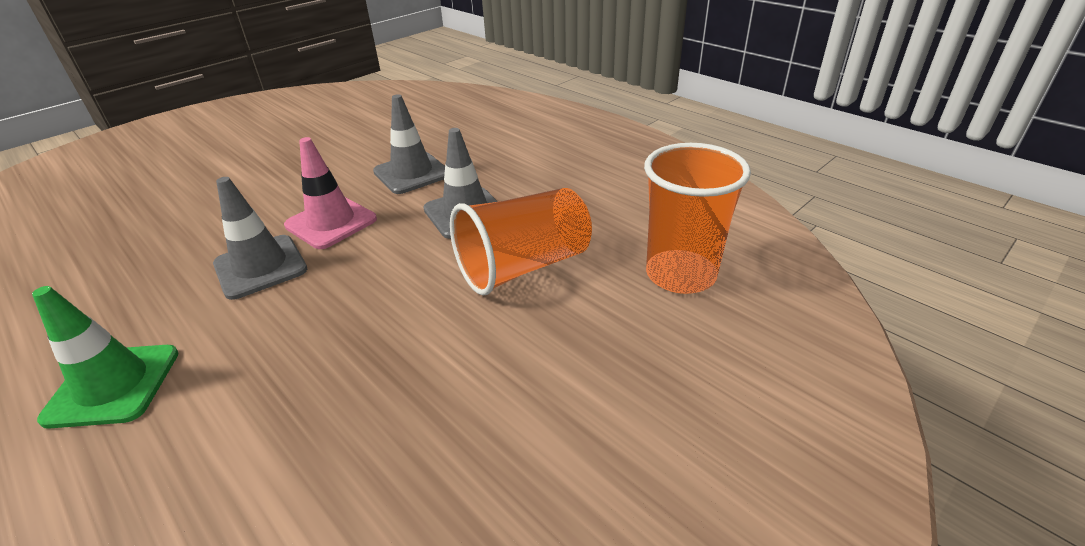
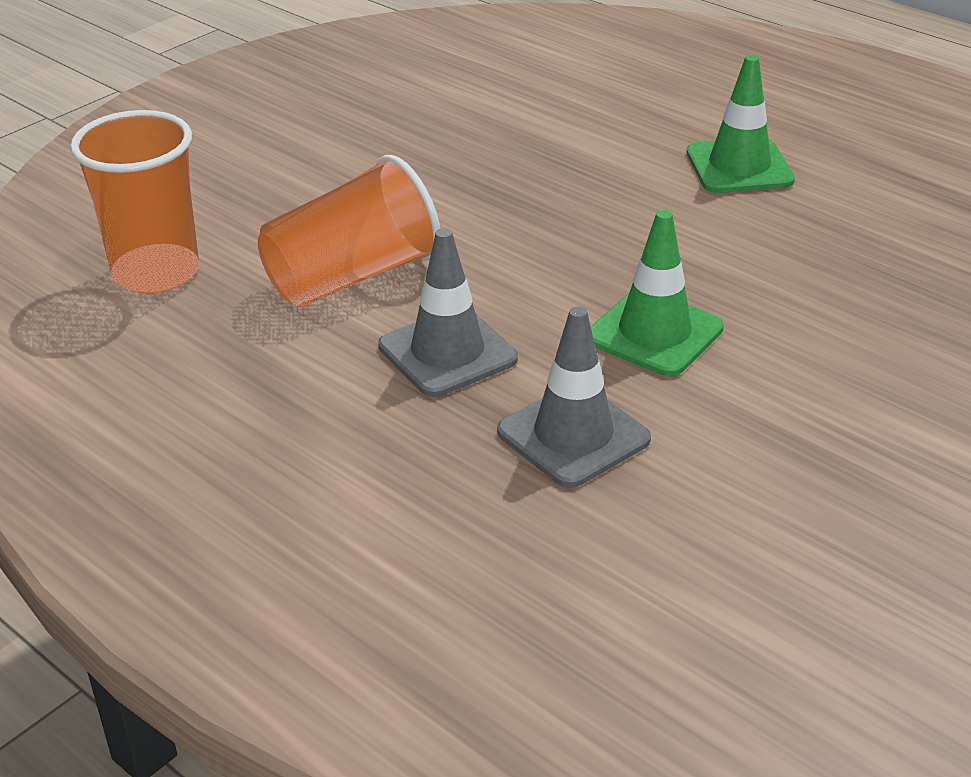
camera: 175 degrees right, 0 degrees up
grey traffic cone [213,177,307,300] -> none
pink traffic cone [284,137,377,249] -> green traffic cone [591,210,724,376]

